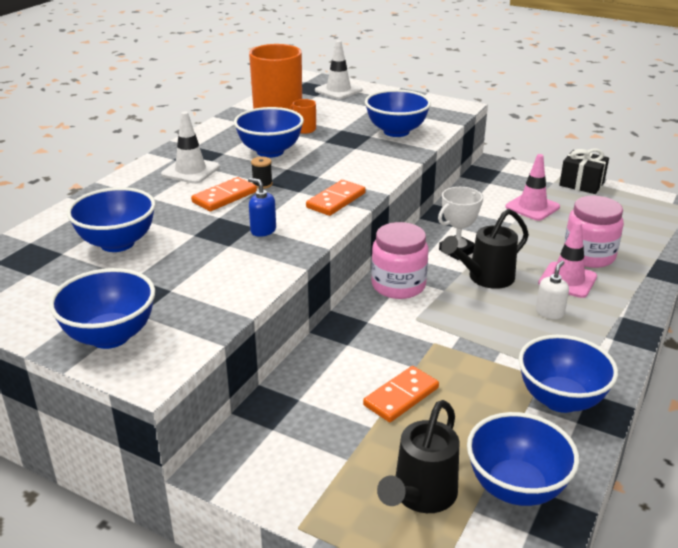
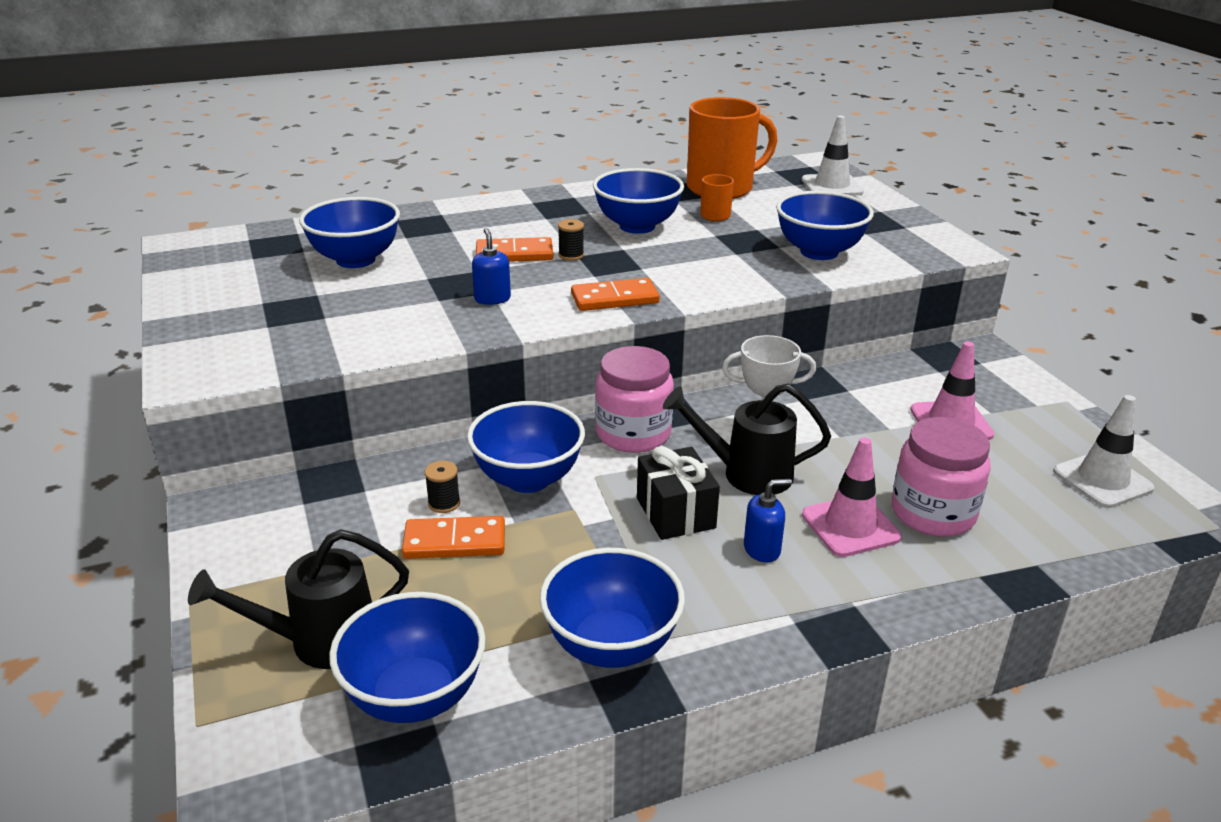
camera: 40 degrees right, 0 degrees up
blue bowl [49,268,155,349] -> blue bowl moved to [467,401,585,493]
white traffic cone [161,111,220,184] -> white traffic cone moved to [1053,395,1155,508]
white soap dispenser [536,261,569,319] -> blue soap dispenser [744,479,792,563]
black gift [559,149,609,194] -> black gift moved to [637,446,720,540]
none -> black spool [424,461,460,513]

